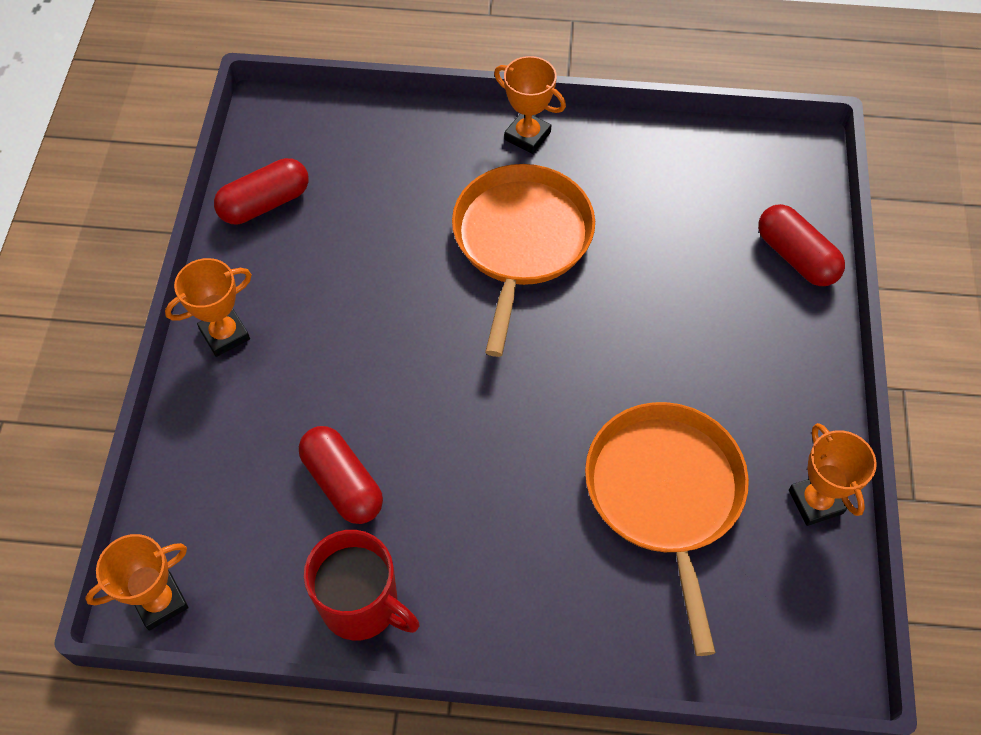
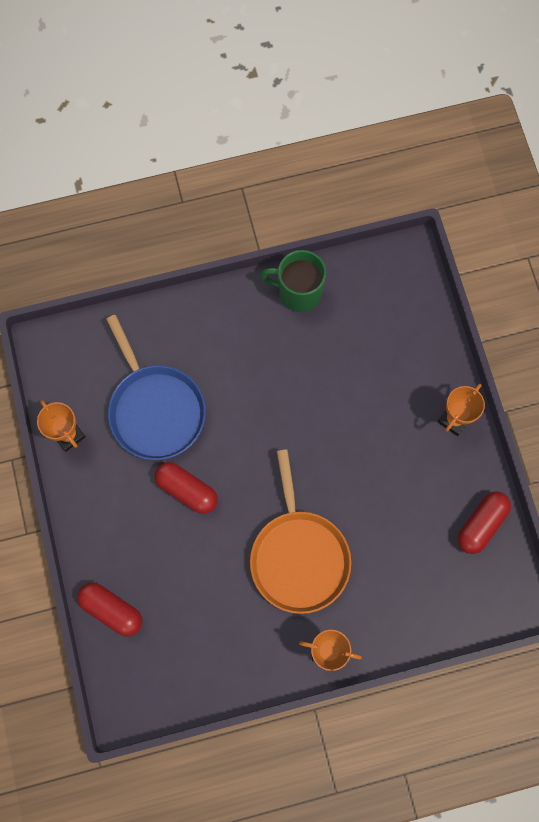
camera: 160 degrees right, 15 degrees up
orange trophy [85,534,189,631] -> none
red capsule [299,426,383,524] -> red capsule moved to [155,462,218,514]
red mug [304,530,419,640] -> green mug [260,250,326,312]
orange pan [585,402,749,656] -> blue pan [106,315,206,460]

